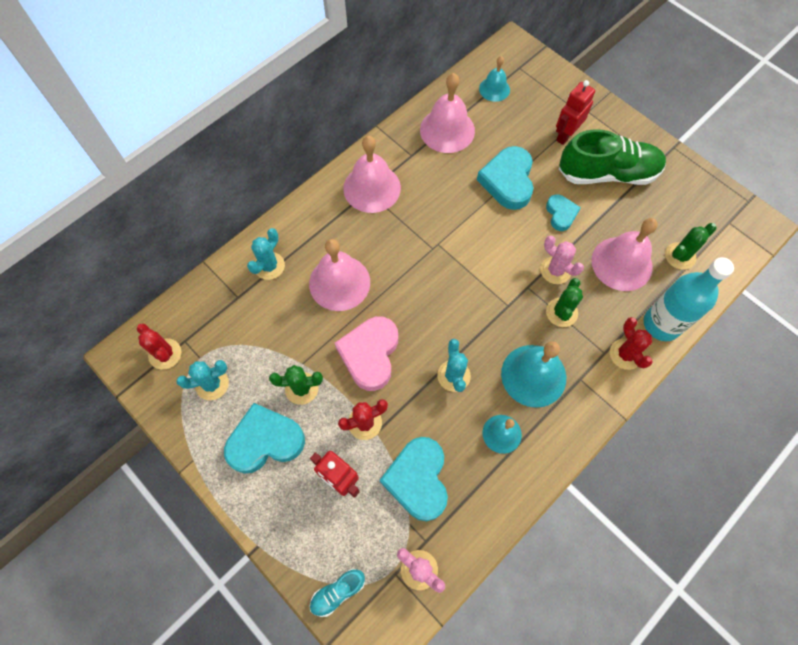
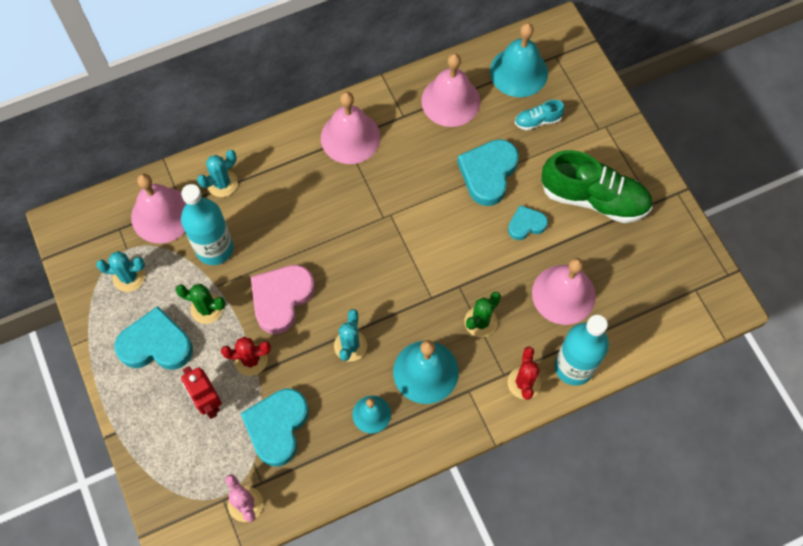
camera: 20 degrees right, 0 degrees up
red cactus [137,323,181,370] -> none
pink bell [309,239,370,311] -> pink bell moved to [131,174,187,243]
turquoise shoe [309,569,365,617] -> turquoise shoe moved to [515,100,565,130]
turquoise bell [479,56,510,102] -> turquoise bell [490,23,548,97], size x1.72
pink cactus [540,236,584,284] -> none
turquoise heart [546,194,581,231] -> turquoise heart turned 120 degrees counterclockwise [508,205,548,240]
red robot [556,80,595,145] -> none
green cactus [665,223,717,270] -> none
none -> turquoise bottle [181,184,234,265]

